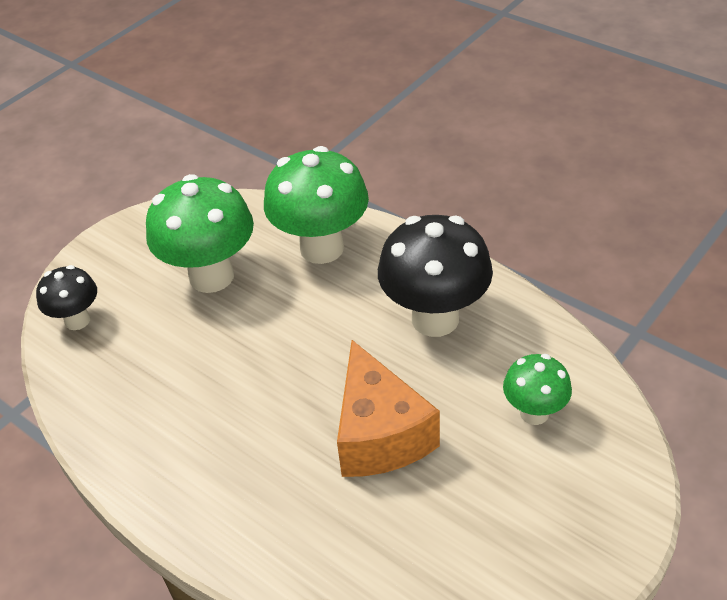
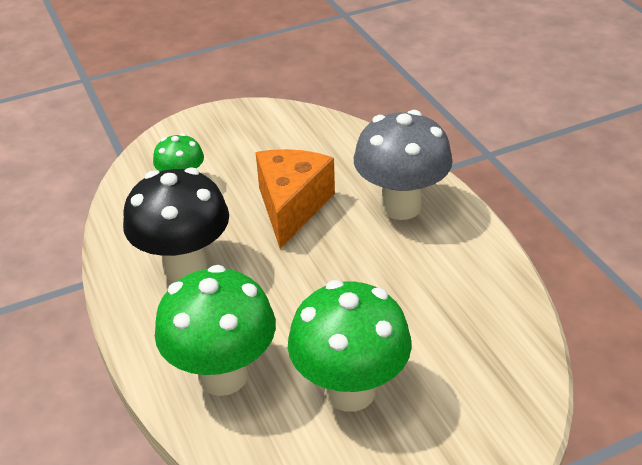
camera: 155 degrees left, 5 degrees down
black mushroom [36,265,97,330] -> none
none -> grey mushroom [354,110,453,220]

